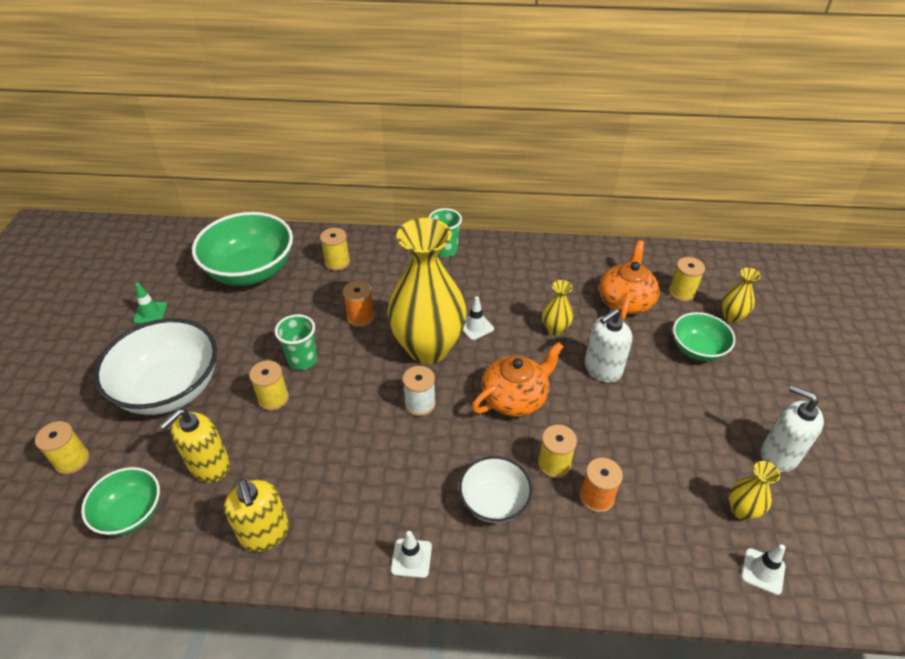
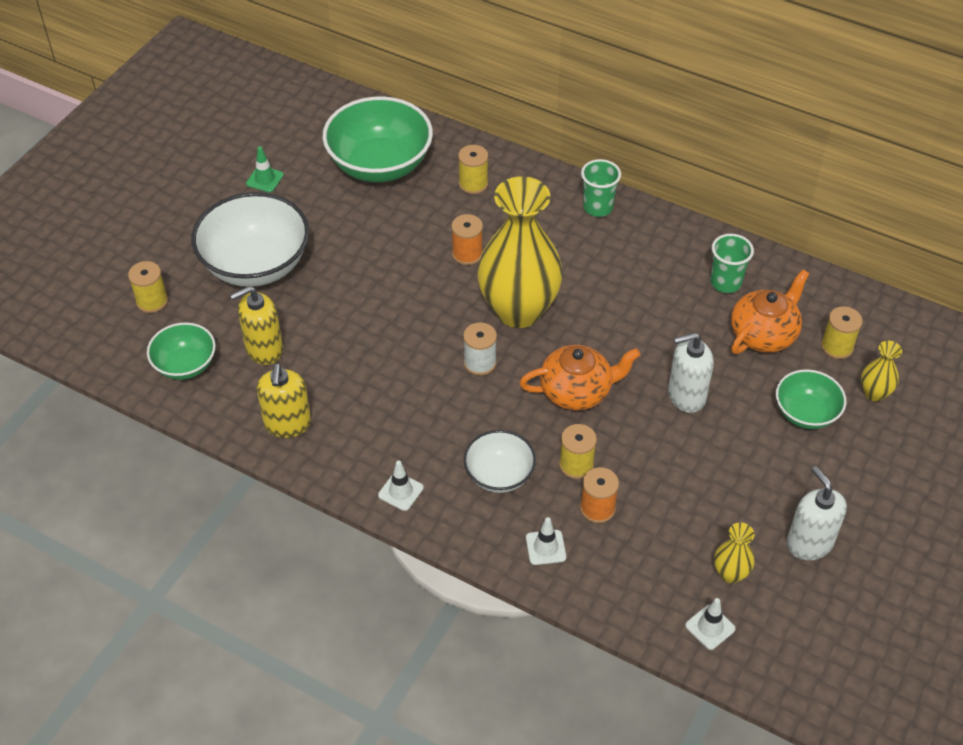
camera: 25 degrees right, 5 degrees up
yellow spool [249,360,289,411] -> none
green cup [275,314,317,370] -> green cup moved to [711,234,754,293]
white traffic cone [463,296,494,340] -> white traffic cone moved to [526,517,566,565]
yellow vase [542,280,573,336] -> none

